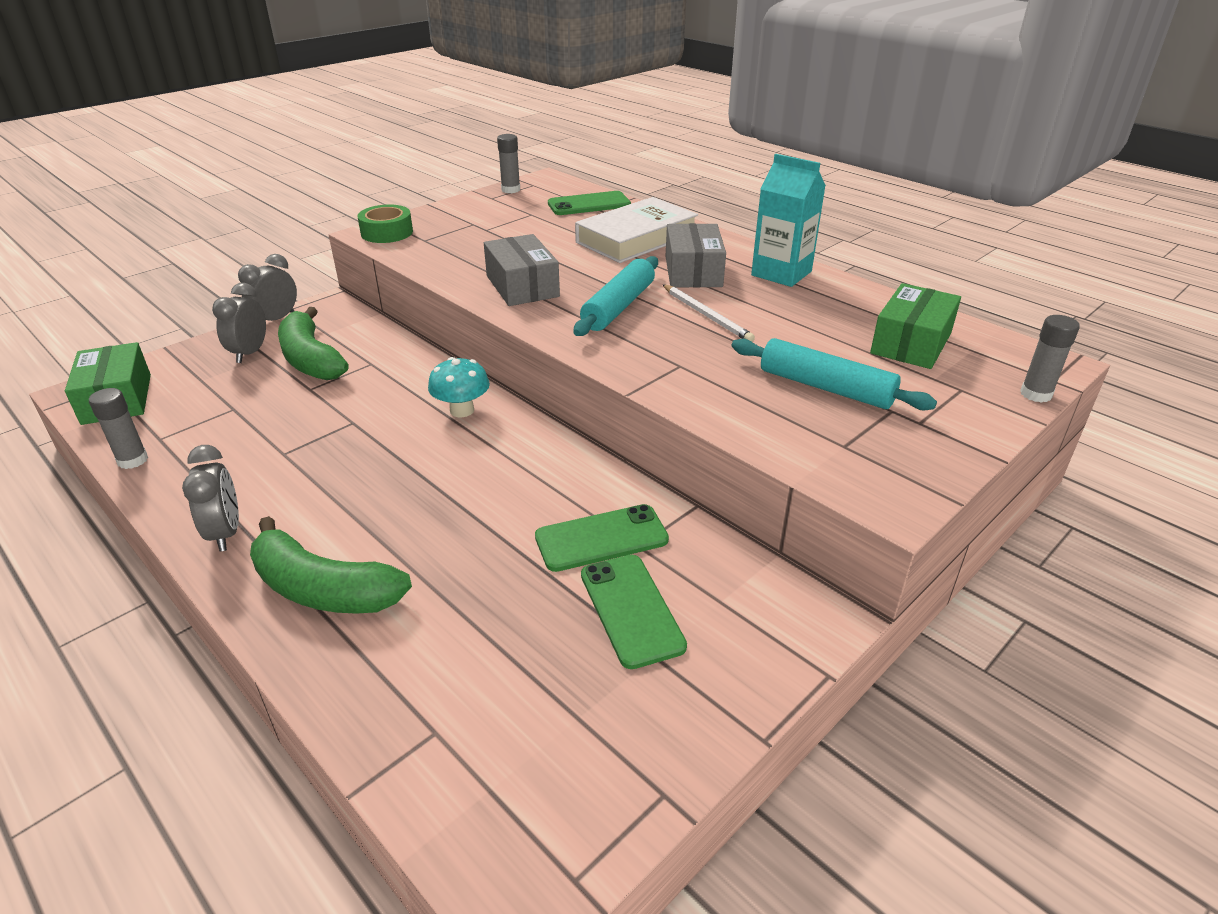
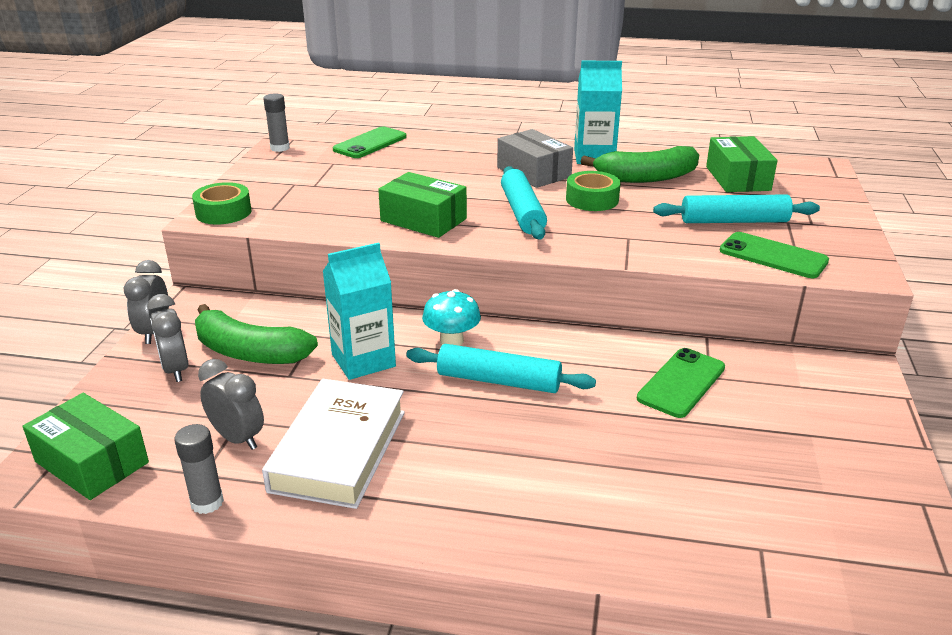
camera: 35 degrees left, 5 degrees down
grey clock [182,445,239,552] -> grey clock moved to [198,359,264,450]
green banana [250,516,412,614] -> green banana moved to [581,146,699,183]
grey box [484,234,560,306] -> green box [378,172,467,238]
white book [575,197,698,263] -> white book moved to [262,379,405,509]
green phone [581,555,687,669] -> green phone moved to [720,232,829,278]
white pencil [663,284,755,342] -> green tape [566,171,621,211]
grey glue stick [1020,315,1080,403] -> none
none -> turquoise carton [323,242,396,380]
none -> turquoise rolling pin [406,344,596,393]

